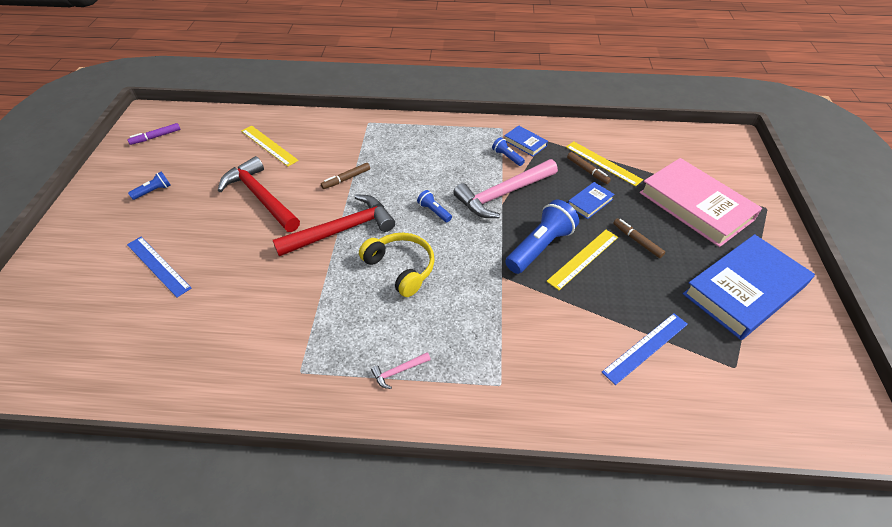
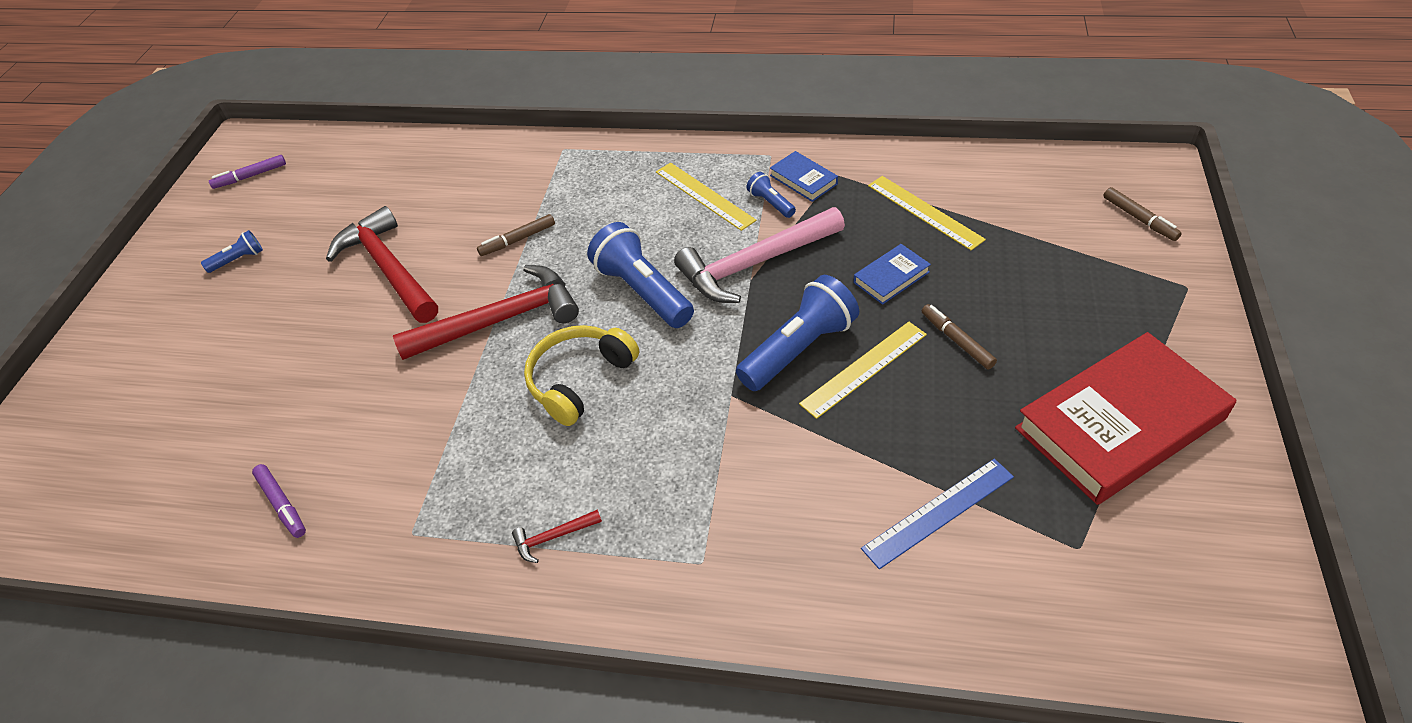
camera: 10 degrees right, 0 degrees up
blue ruler [127,237,191,298] -> none
yellow ruler [241,125,299,166] -> yellow ruler moved to [656,162,757,231]
yellow headphones [359,233,435,297] -> yellow headphones turned 105 degrees counterclockwise [524,325,639,426]
pink hammer [371,352,431,389] -> red hammer [512,510,602,563]
blue flashlight [417,190,452,222] -> blue flashlight [587,222,694,328], size x2.07
brown marker [567,152,611,184] -> brown marker moved to [1103,187,1182,241]
pink book [640,158,762,247] -> none
blue book [683,234,815,340] -> red book [1015,332,1237,505]
none -> purple marker [252,464,306,538]

